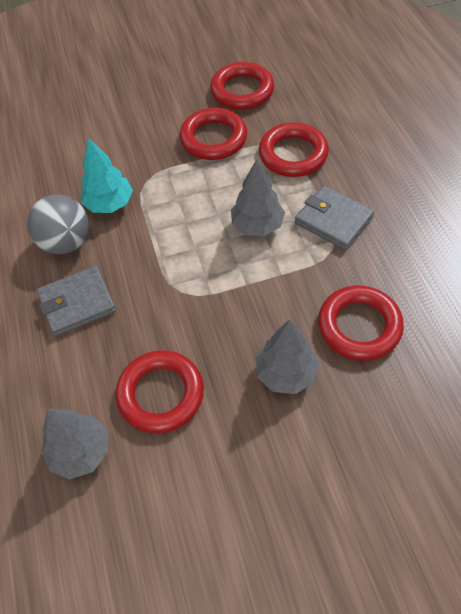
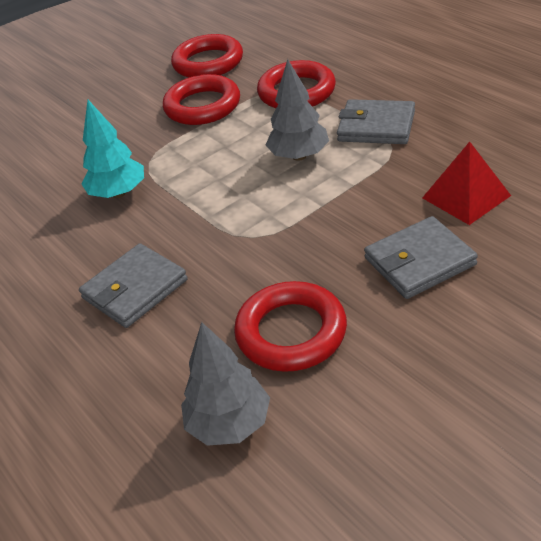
camera: 20 degrees left, 15 degrees down
grey ball [27,195,89,254] -> none
grey tree [256,320,319,394] -> grey wallet [364,216,478,299]
red ring [318,285,404,361] -> red pyramid [422,142,511,225]

